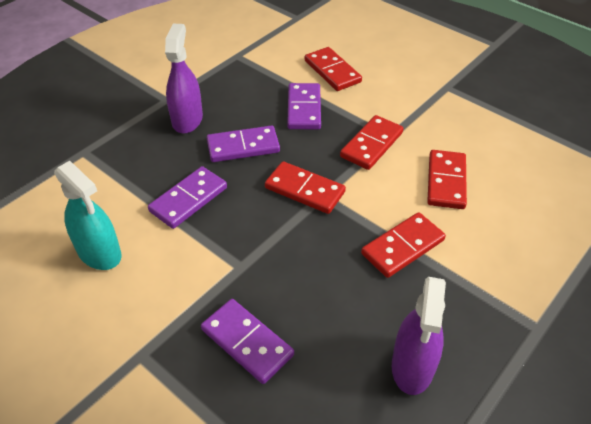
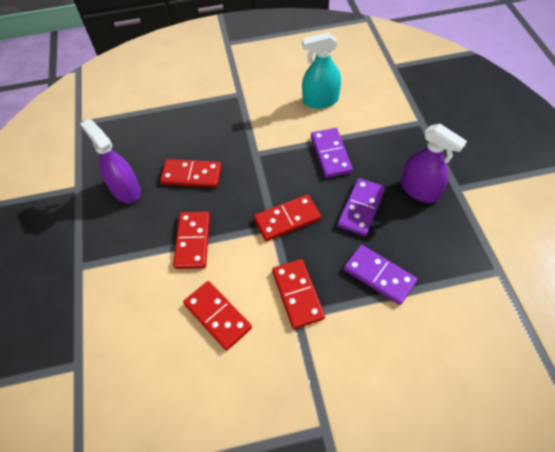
camera: 130 degrees right, 10 degrees up
purple domino [201,299,294,384] -> none
red domino [305,47,362,91] -> red domino moved to [160,159,222,188]

